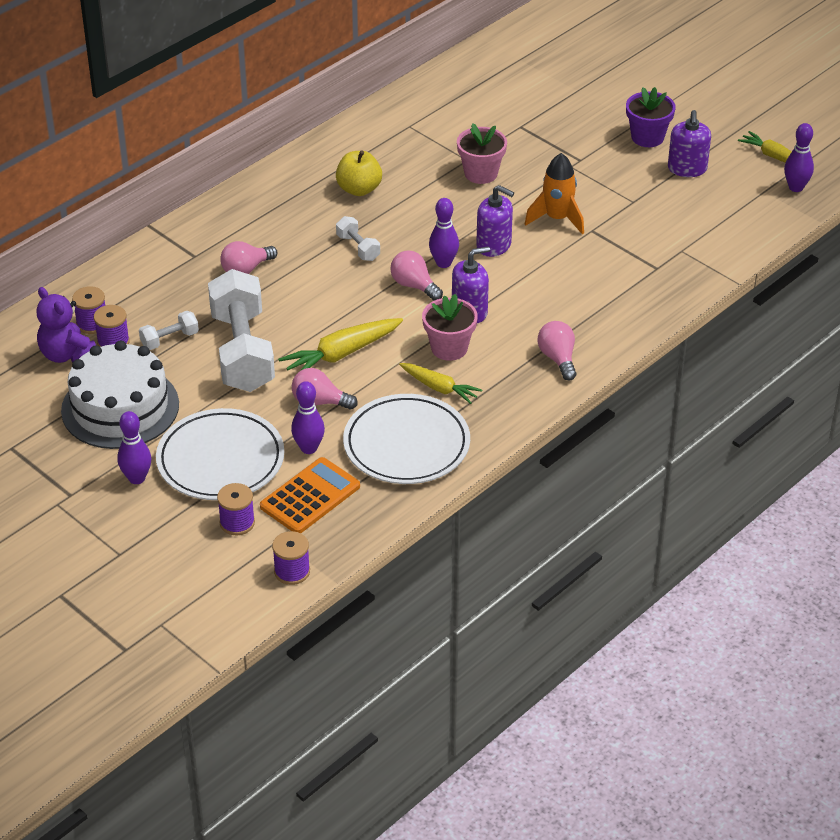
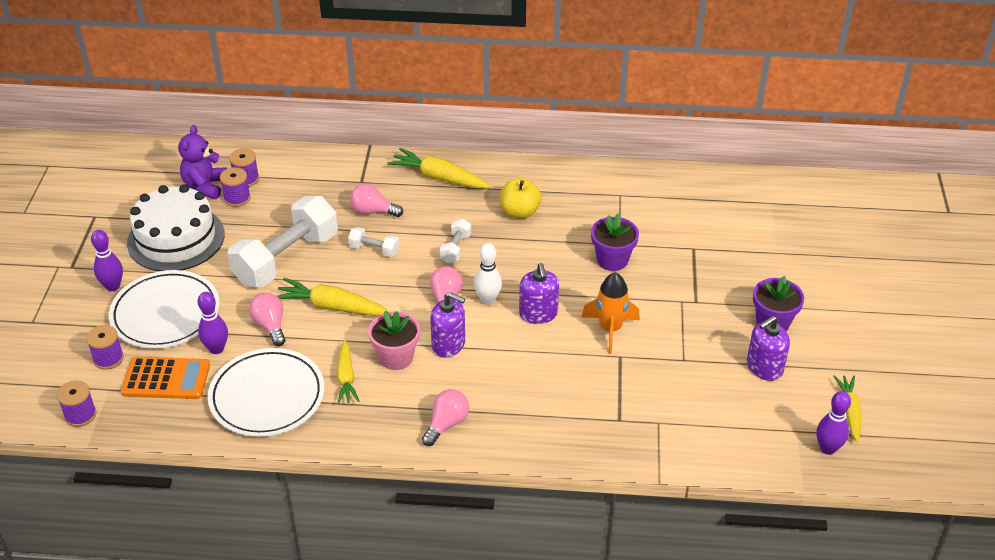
camera: 50 degrees right, 0 degrees up
white dumbbell [139,311,199,350] -> white dumbbell moved to [348,227,399,257]
purple bowling pin [429,198,459,268] -> white bowling pin [474,243,502,305]
pink flower pot [457,123,507,184] -> purple flower pot [591,213,639,271]
none -> yellow carrot [387,148,490,189]

